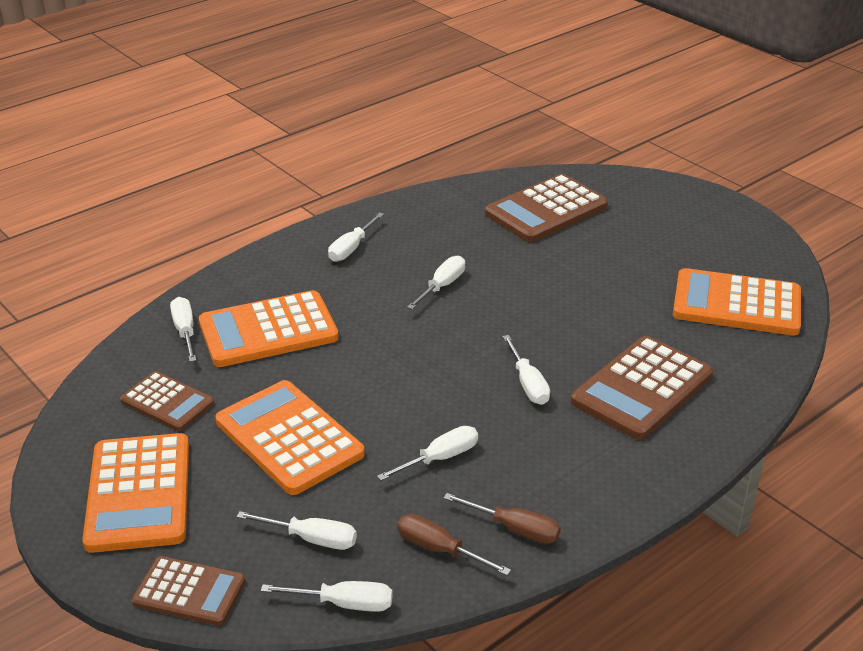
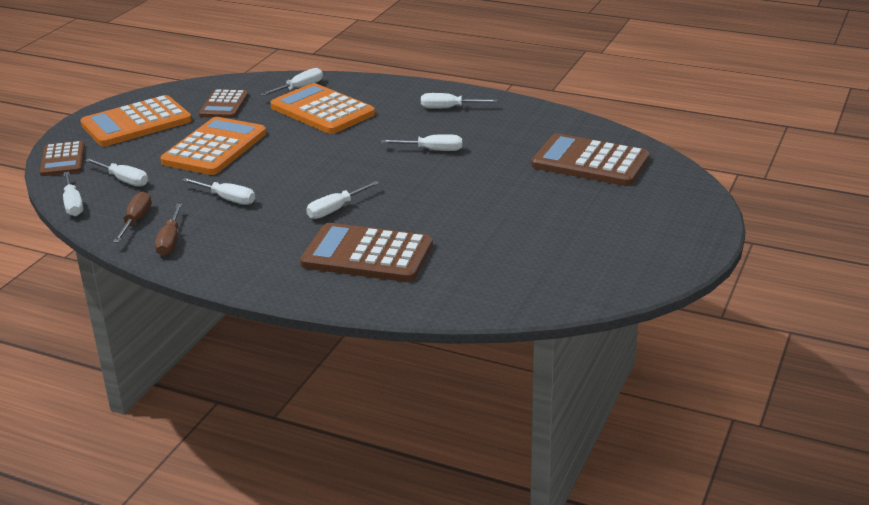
camera: 65 degrees right, 5 degrees down
white screwdriver [237,511,357,550] -> white screwdriver turned 45 degrees counterclockwise [85,158,148,187]
orange calculator [673,268,801,335] -> none

